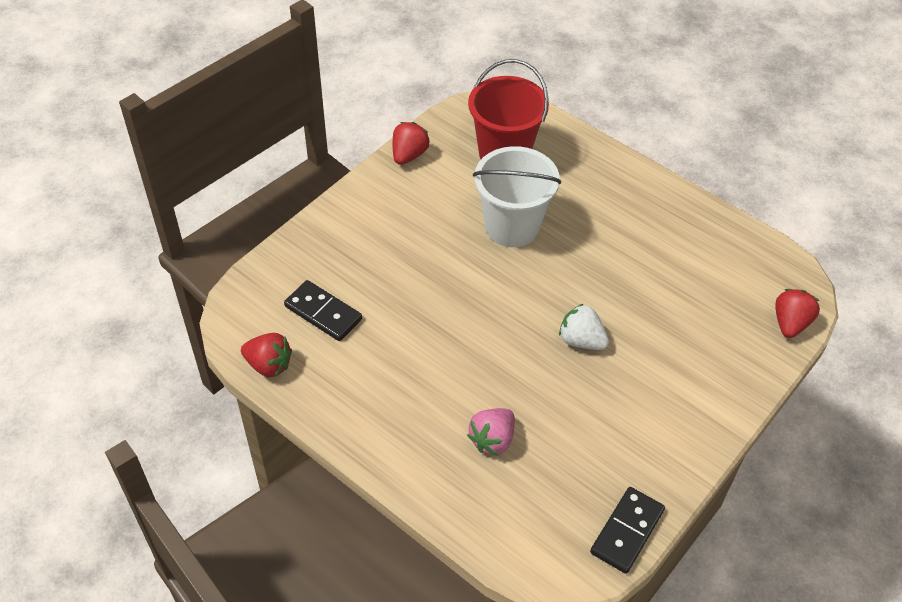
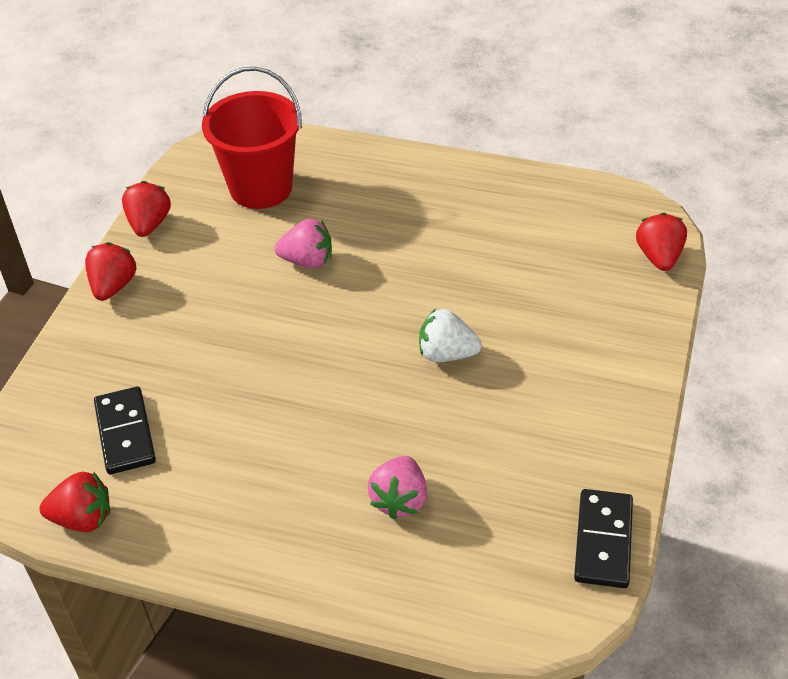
camera: 20 degrees left, 5 degrees down
black domino [284,280,362,341] -> black domino turned 60 degrees clockwise [94,387,156,474]
white bucket [473,146,561,247] -> pink strawberry [274,219,332,268]
none -> red strawberry [85,242,136,301]

